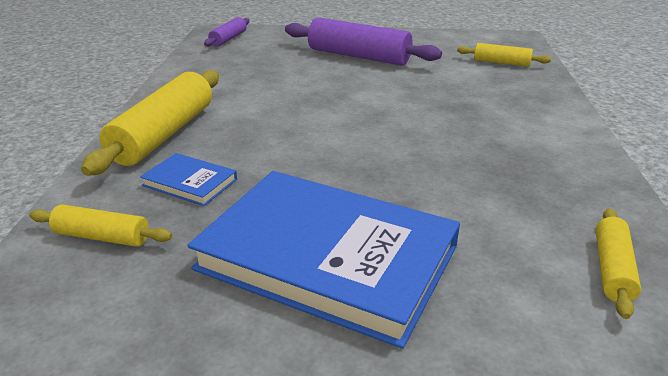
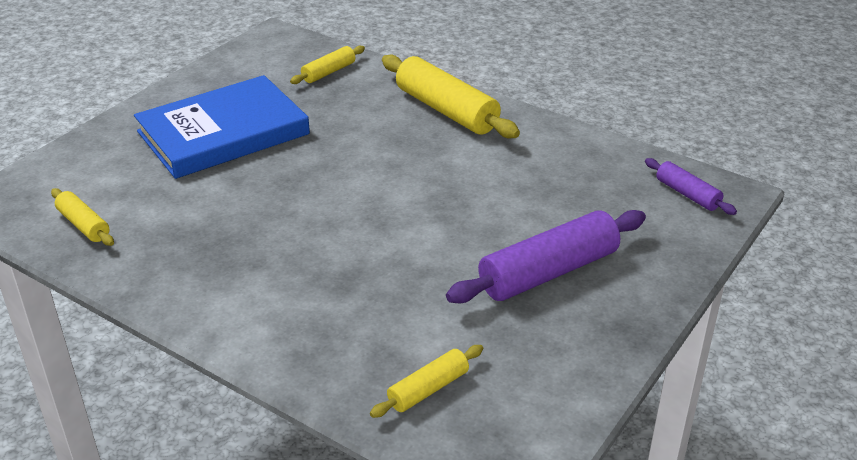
camera: 120 degrees right, 5 degrees up
blue book [140,153,237,206] -> none

